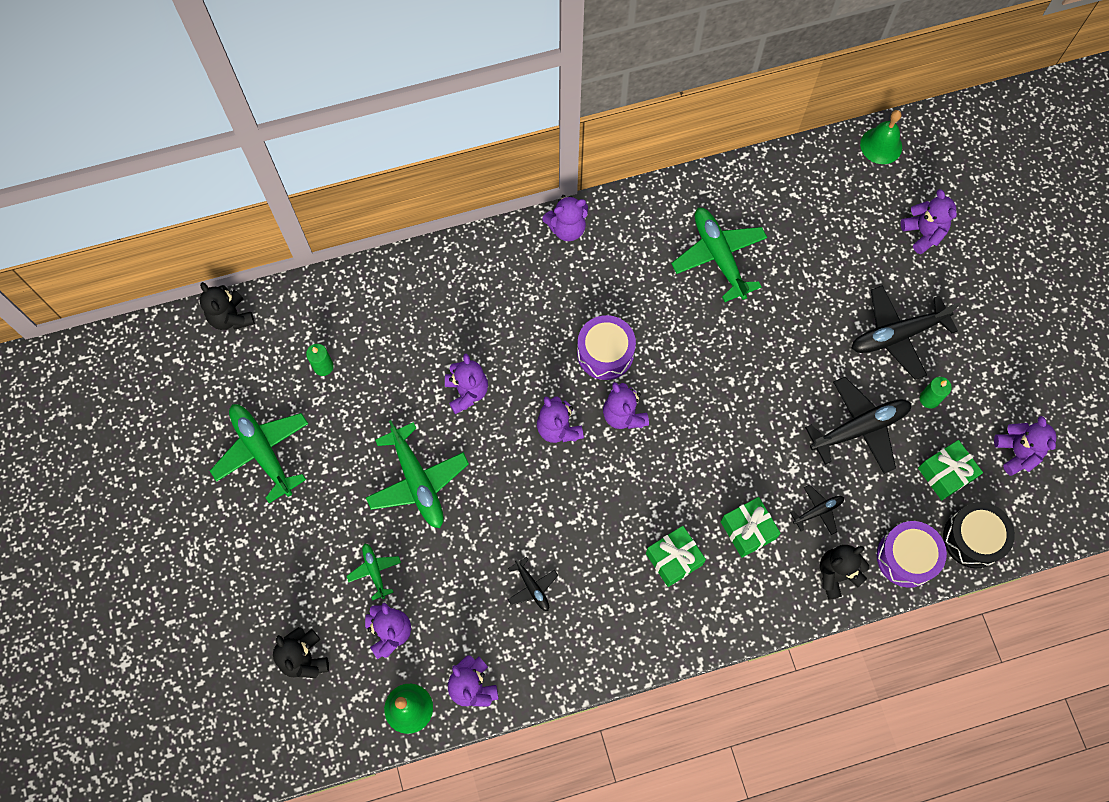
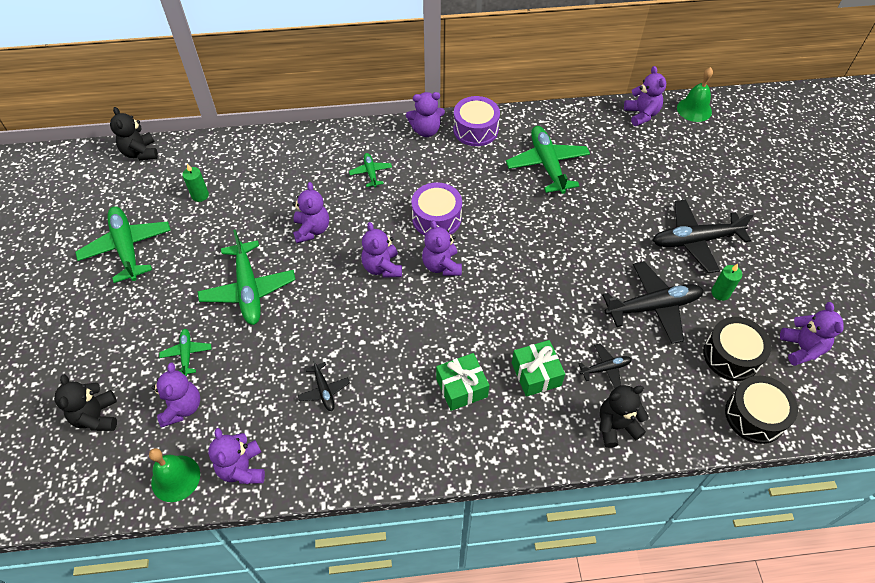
camera: 10 degrees right, 15 degrees down
purple drum [877,521,947,588] -> purple drum moved to [453,96,500,146]
purple teddy bear [901,189,957,254] -> purple teddy bear moved to [624,66,666,126]
green gift [918,440,983,500] -> black drum [703,317,771,381]
none -> green plane [349,153,392,188]

